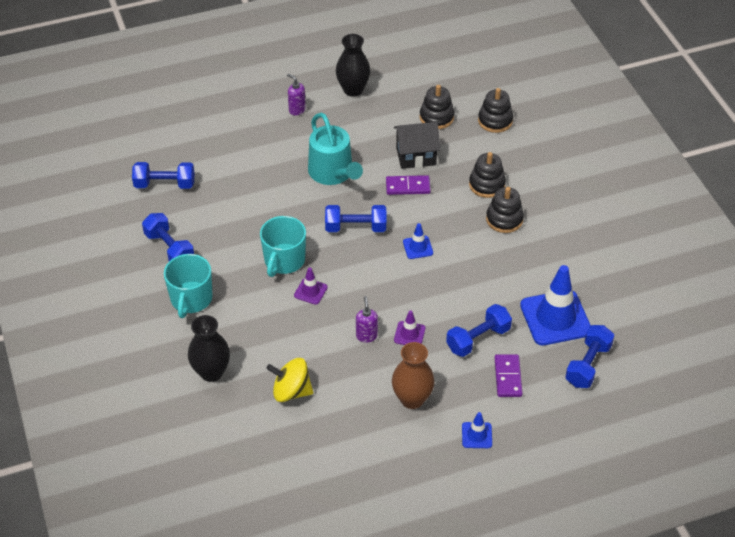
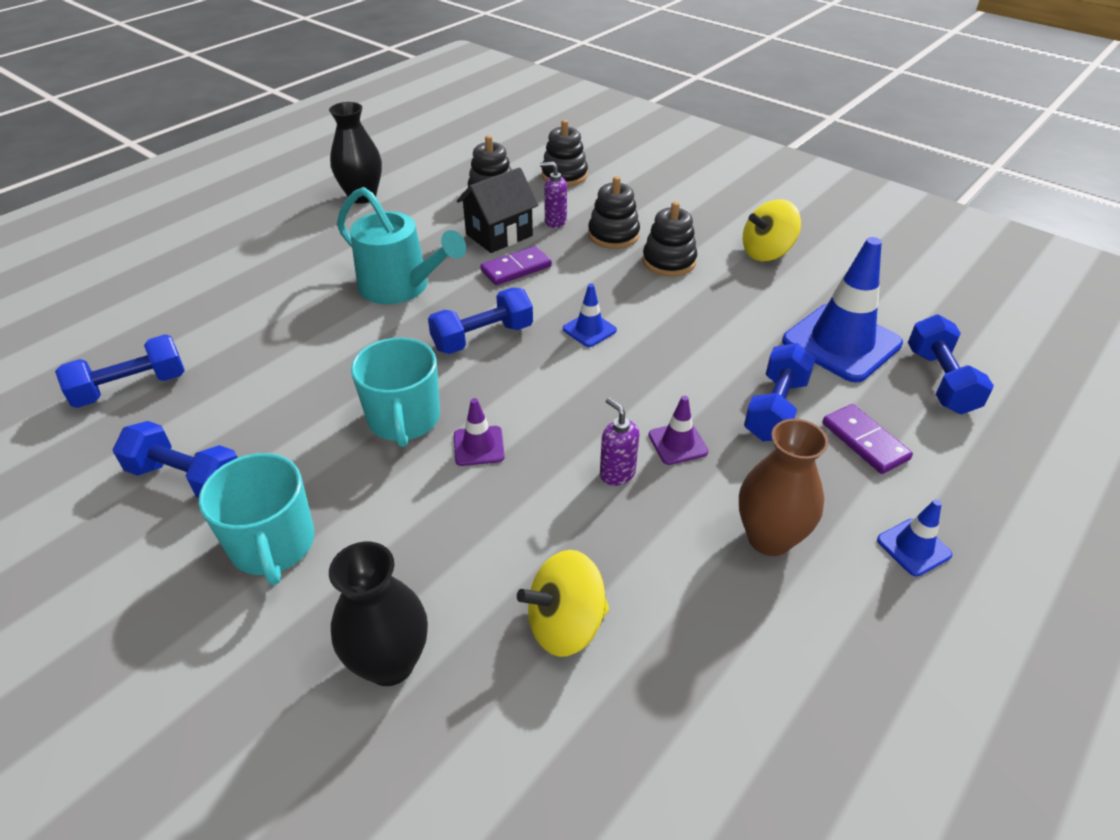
camera: 30 degrees left, 5 degrees down
purple soap dispenser [287,74,306,116] -> purple soap dispenser moved to [540,162,567,228]
none -> yellow spinning top [743,199,801,261]

